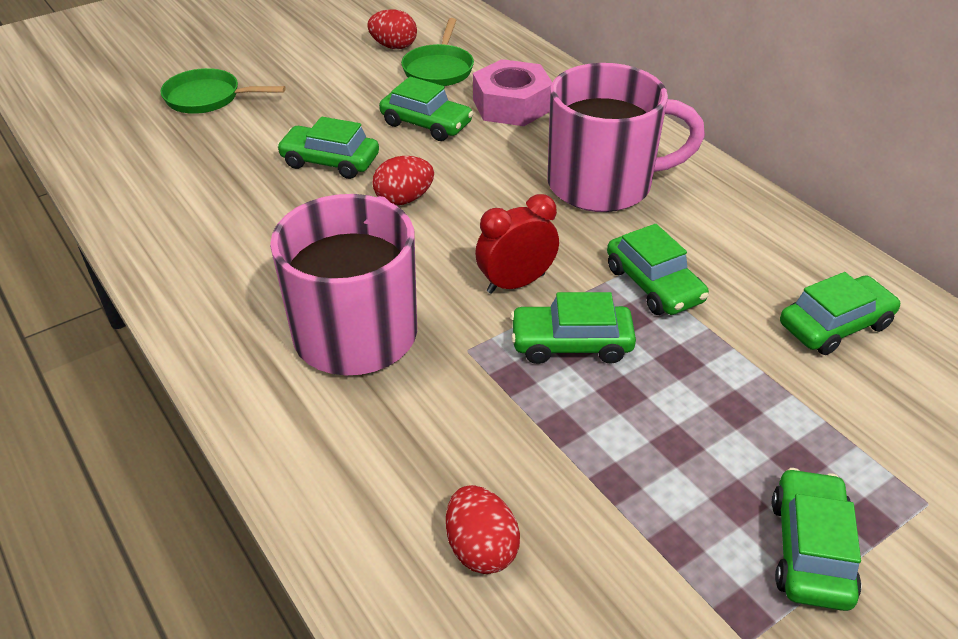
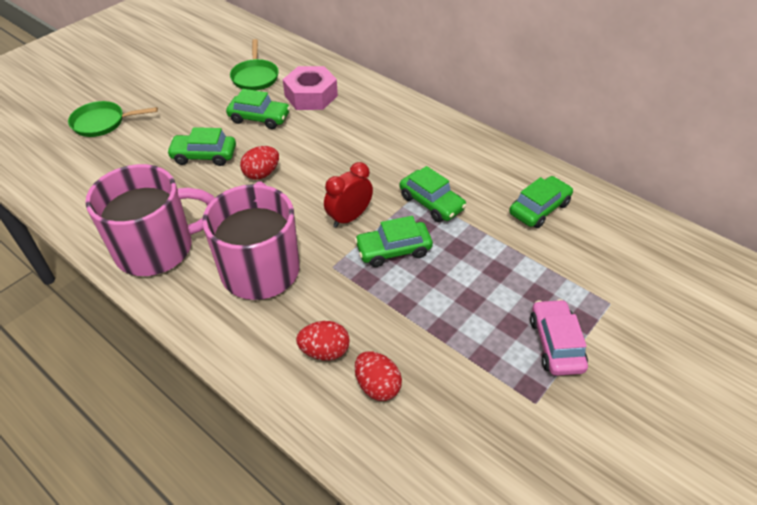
camera: 15 degrees left, 5 degrees up
red egg [367,10,417,49] -> red egg moved to [296,321,350,361]
pink mug [548,63,705,212] -> pink mug moved to [85,164,214,276]
green car [772,468,862,611] -> pink car [530,299,588,376]

